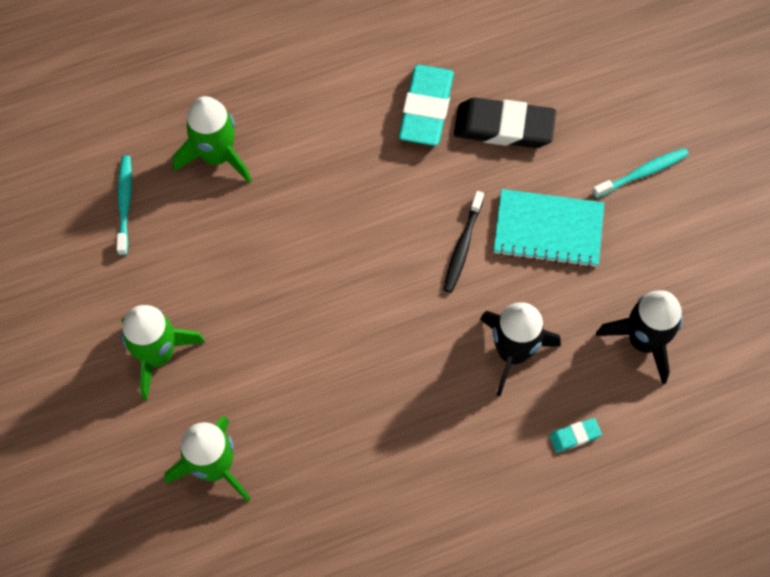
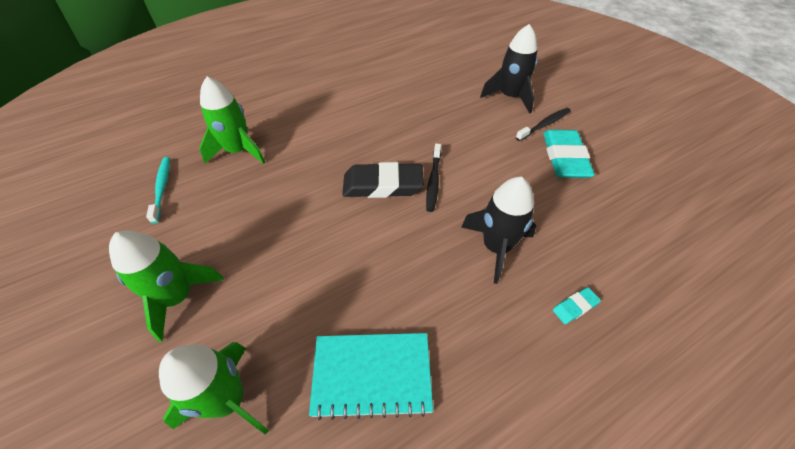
camera: 10 degrees left, 15 degrees down
turquoise eraser [399,65,454,146] -> turquoise eraser moved to [543,130,595,178]
black eraser [454,98,556,148] -> black eraser moved to [342,162,424,198]
turquoise notebook [493,189,604,268] -> turquoise notebook moved to [309,333,433,420]
turquoise toothbrush [592,148,689,198] -> black toothbrush [516,108,571,141]
black rocket [596,291,683,385] -> black rocket moved to [480,24,538,114]

